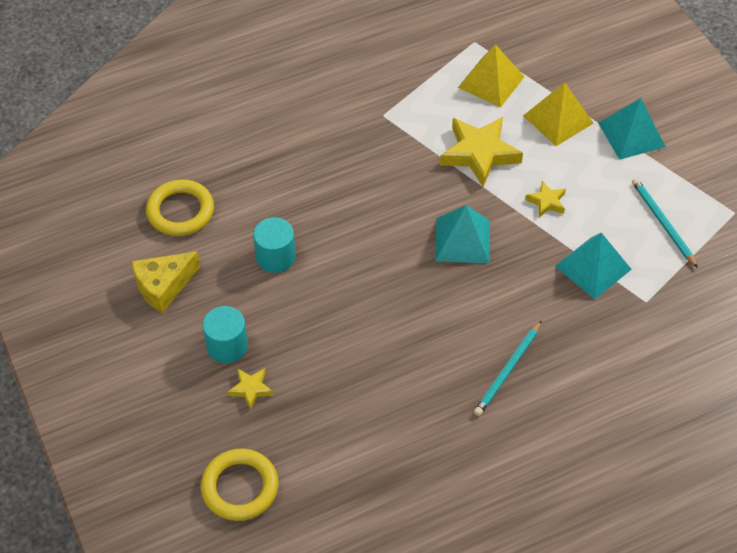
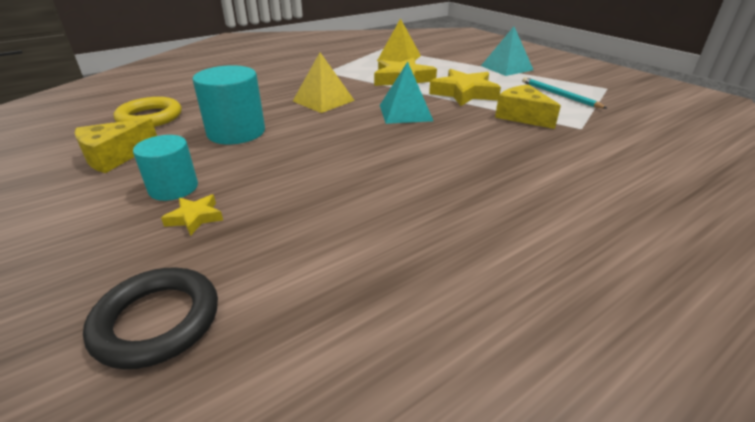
camera: 10 degrees left, 20 degrees down
yellow ring [201,448,279,521] -> black ring [83,268,218,369]
turquoise cylinder [253,217,295,273] -> turquoise cylinder [192,65,265,144], size x1.52
turquoise pencil [474,320,542,416] -> none
yellow pyramid [523,82,594,146] -> yellow pyramid moved to [293,52,355,113]
yellow star [525,181,566,217] -> yellow star [429,69,501,106], size x2.02
turquoise pyramid [555,233,632,299] -> yellow cheese [495,84,561,129]

